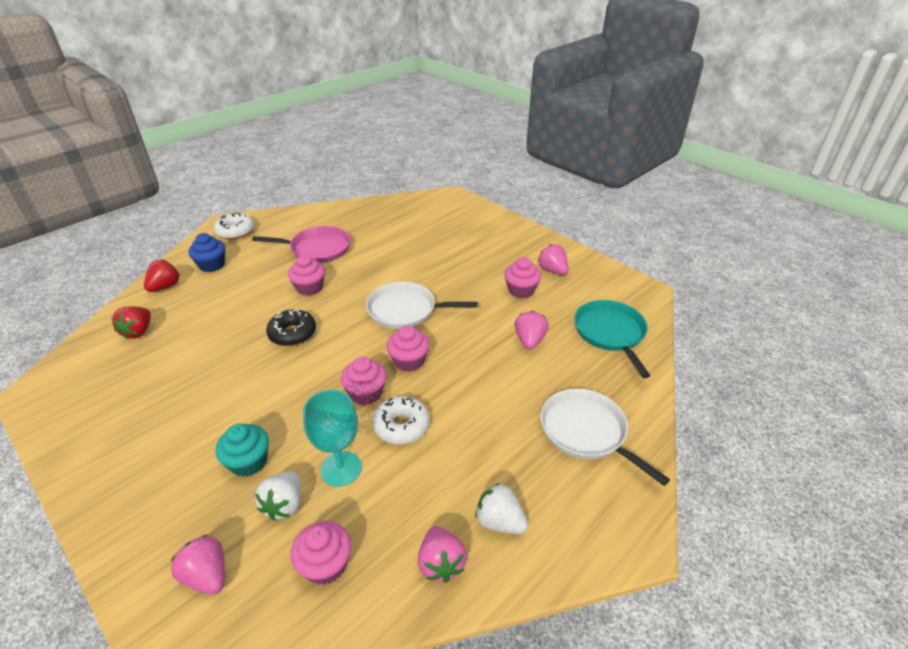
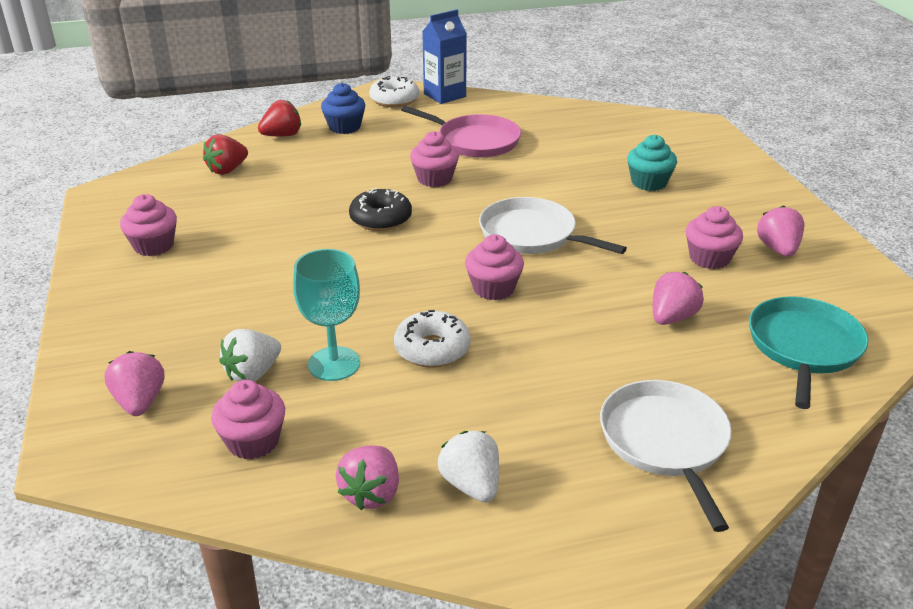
camera: 30 degrees right, 5 degrees down
turquoise cupcake [216,424,269,477] -> turquoise cupcake moved to [627,135,677,191]
pink cupcake [341,357,387,405] -> pink cupcake moved to [120,194,177,256]
none -> blue carton [422,9,467,104]

